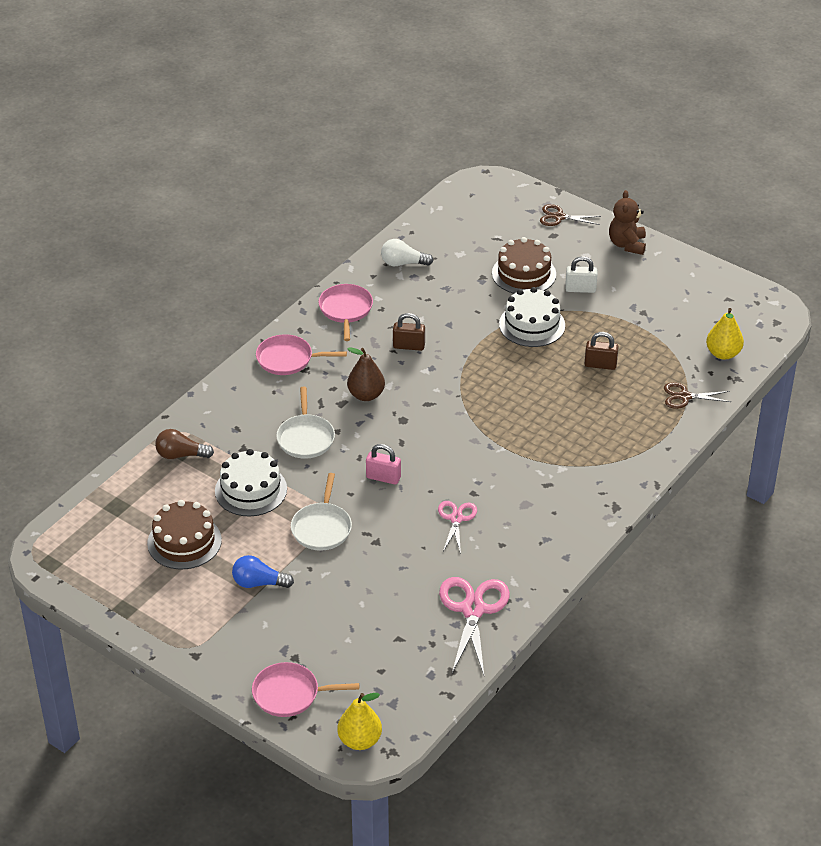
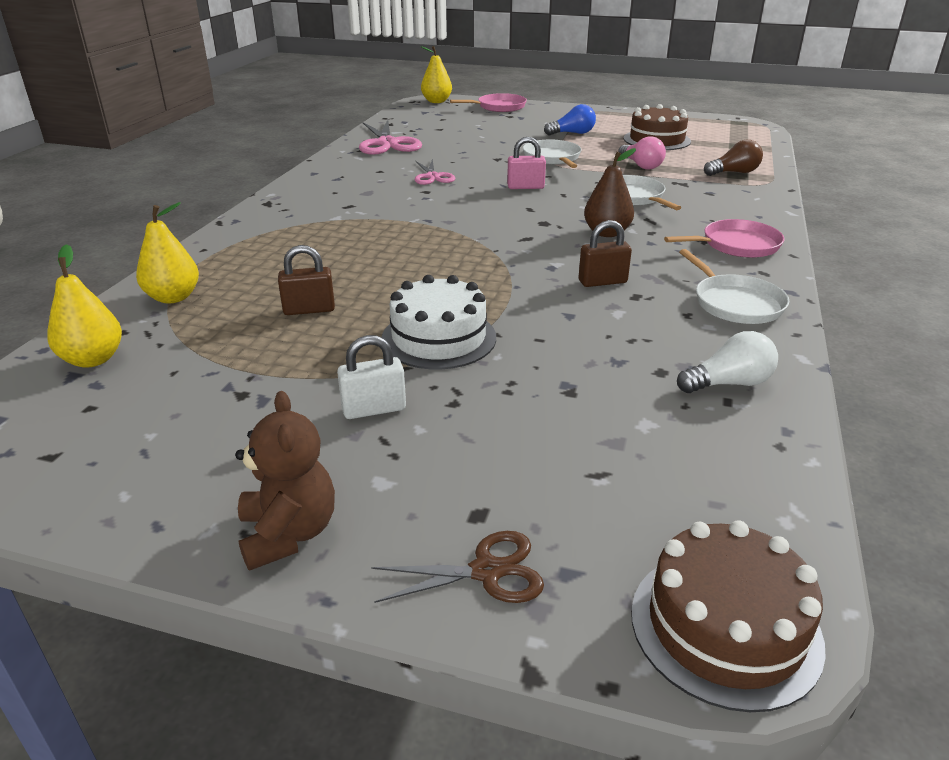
camera: 160 degrees right, 10 degrees down
white cake [215,449,287,516] -> pink light bulb [618,136,666,169]
pink pan [318,284,373,341] -> white pan [679,249,789,324]
brown cake [492,237,556,294] -> brown cake moved to [631,520,826,712]
brown scissors [664,382,731,409] -> yellow pear [136,202,199,303]

